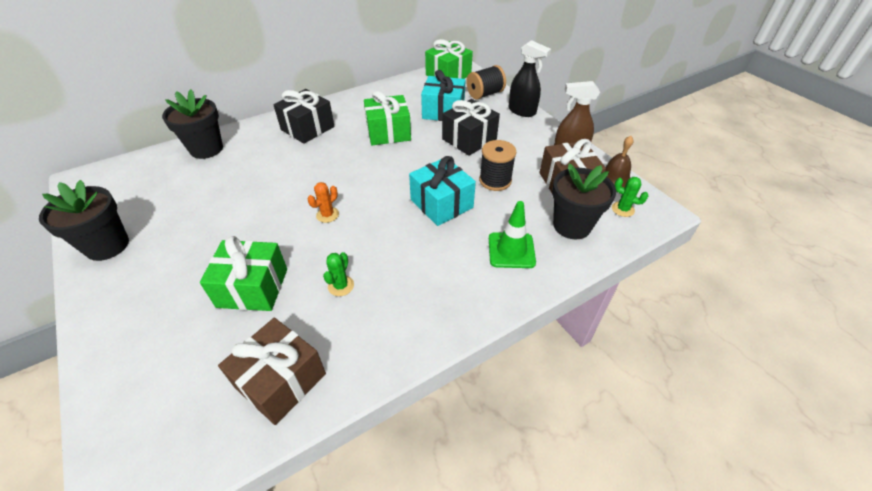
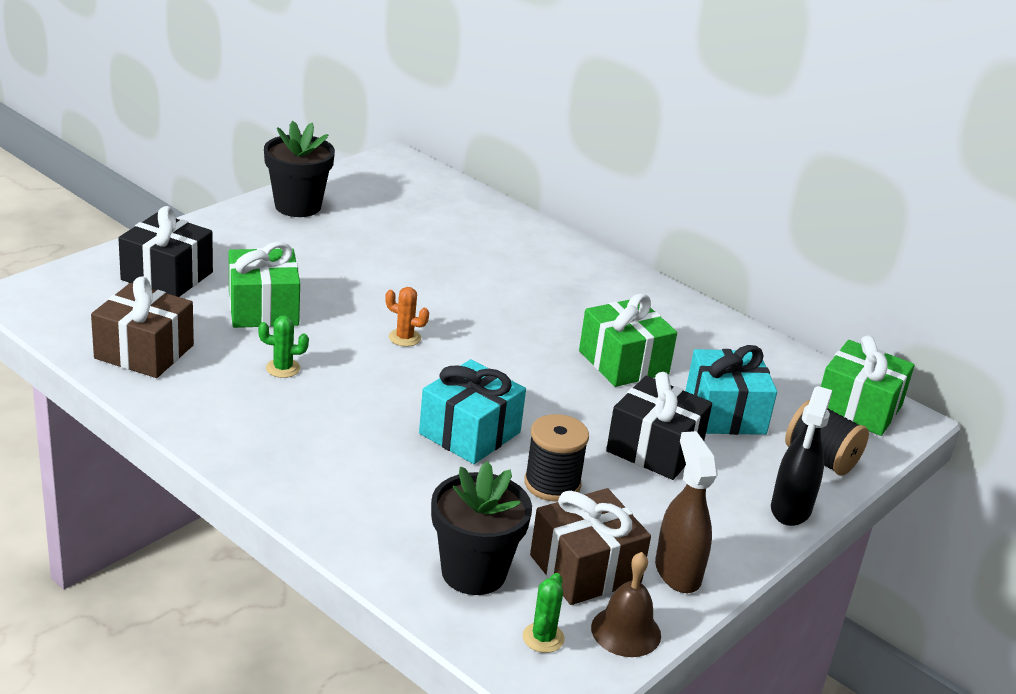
camera: 70 degrees right, 15 degrees down
black flower pot [162,89,223,159] -> none
black gift [273,89,335,144] -> black gift moved to [118,206,213,297]
green traffic cone [489,201,536,268] -> none

